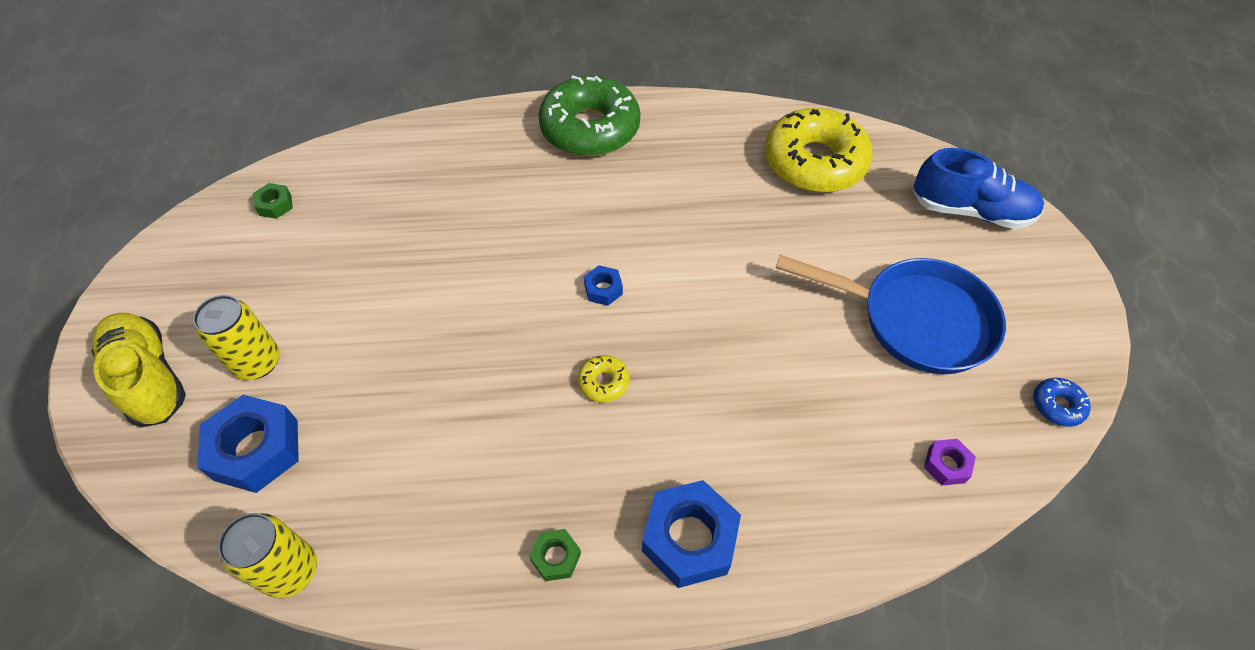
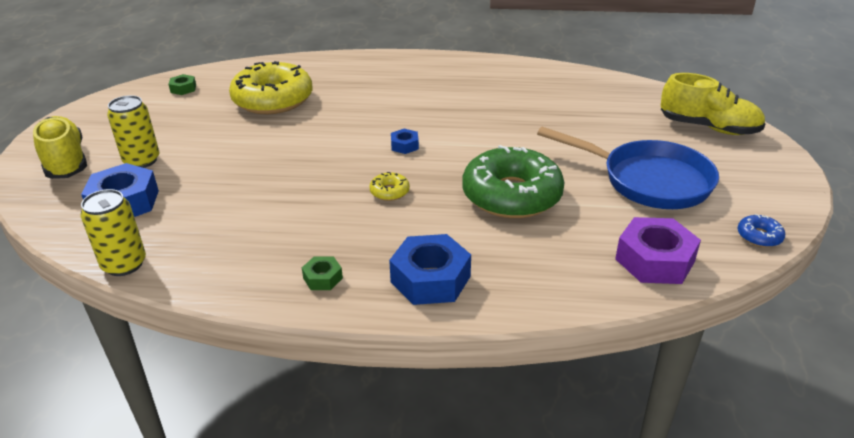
camera: 10 degrees right, 20 degrees down
green donut [538,75,640,157] -> green donut moved to [462,145,564,218]
yellow donut [765,108,873,193] -> yellow donut moved to [229,61,313,114]
blue shoe [913,148,1044,229] -> yellow shoe [661,73,765,135]
purple nut [924,439,976,486] -> purple nut [615,217,701,284], size x2.01

